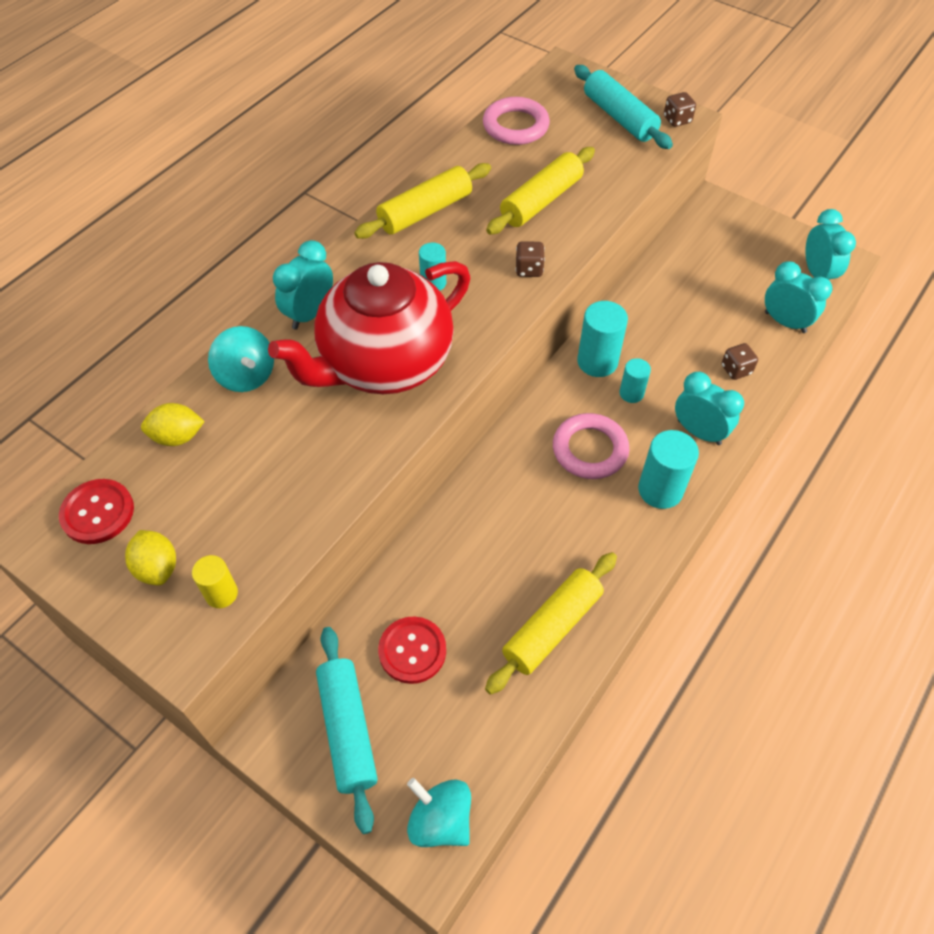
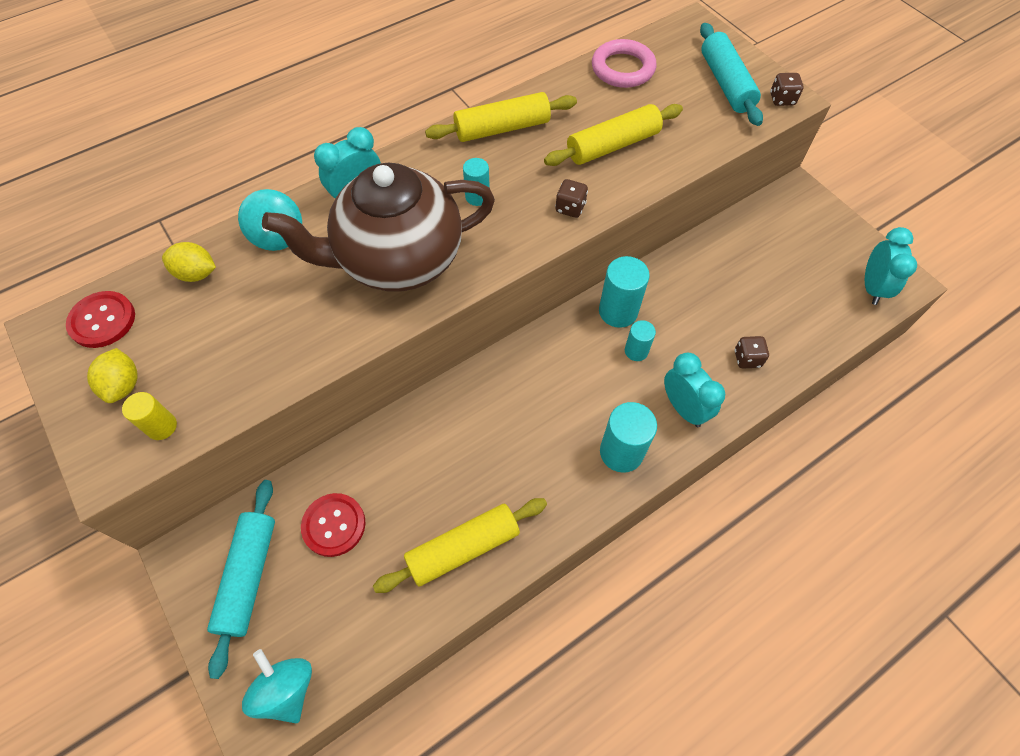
camera: 20 degrees right, 5 degrees up
red teapot [268,261,470,394] -> brown teapot [262,162,495,292]
pink ring [553,413,629,479] -> none
turquoise clock [765,261,832,333] -> none

